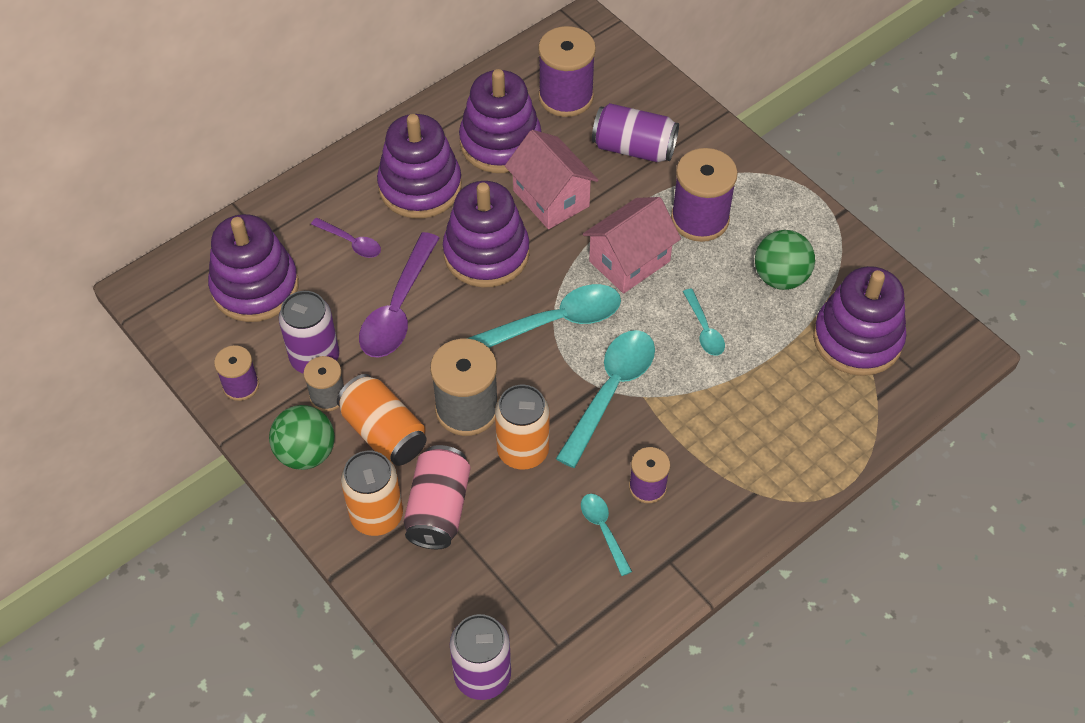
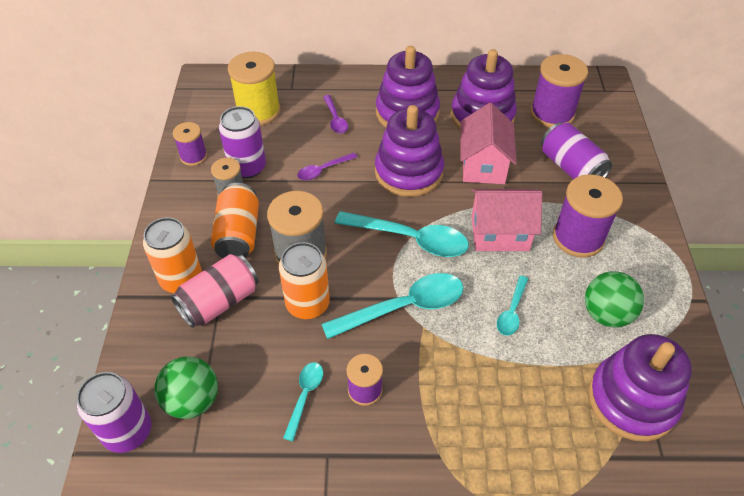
camera: 40 degrees right, 5 degrees down
purple stacking toy [208,214,299,322] -> yellow spool [228,51,281,125]
green ball [269,405,335,470] -> green ball moved to [155,356,218,419]
purple spoon [359,232,439,358] -> purple spoon [297,153,357,181], size x0.52

